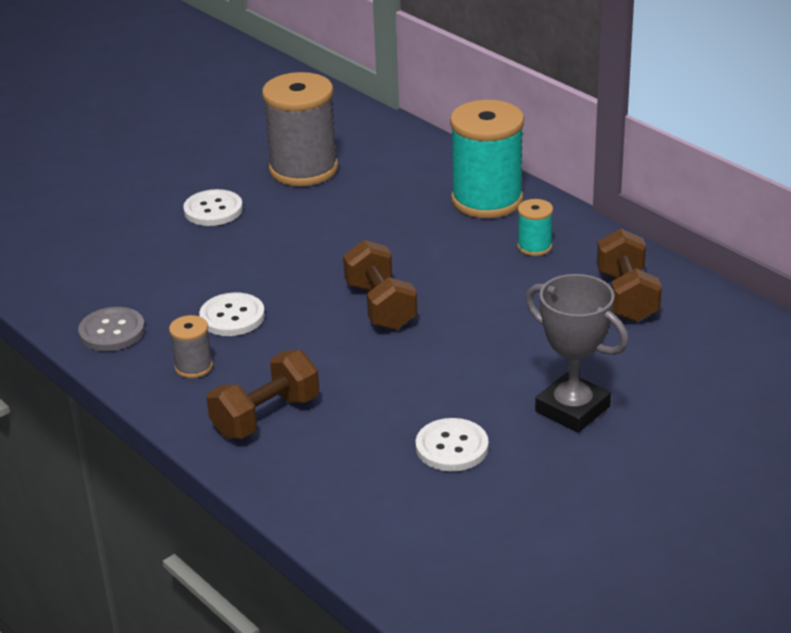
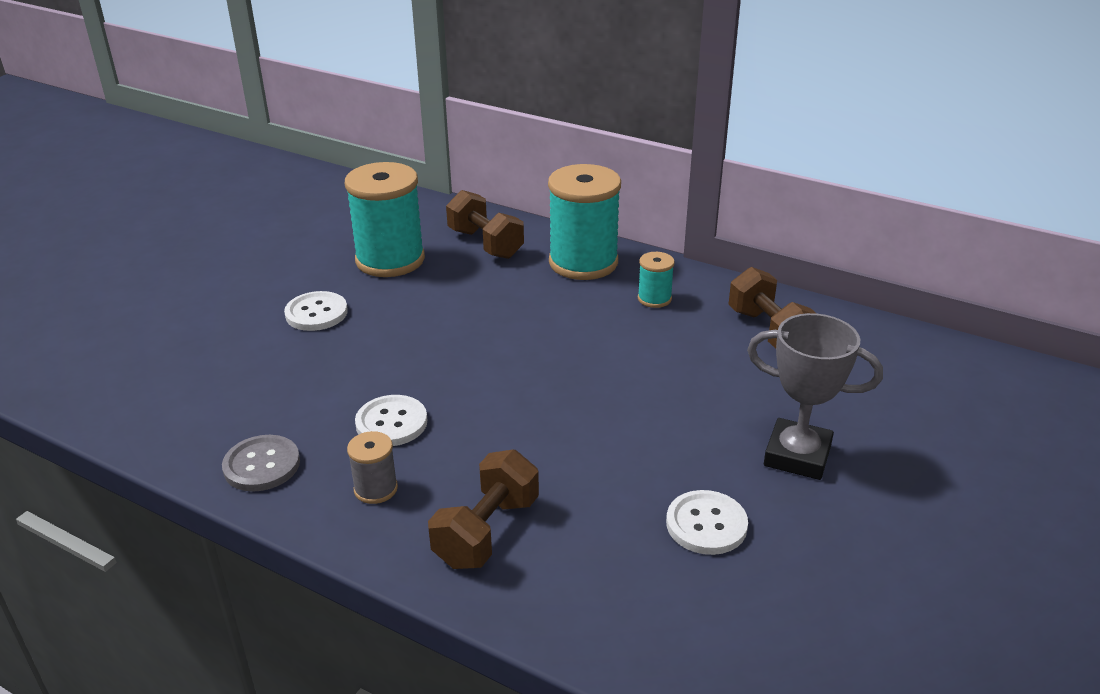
camera: 20 degrees left, 0 degrees up
grey spool [262,72,338,186] -> turquoise spool [345,162,425,277]
brown dumbbell [343,240,417,330] -> brown dumbbell moved to [446,190,524,259]

